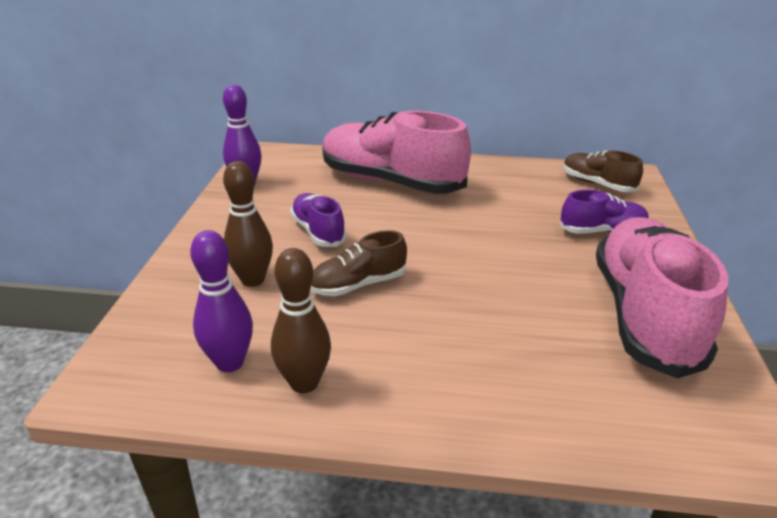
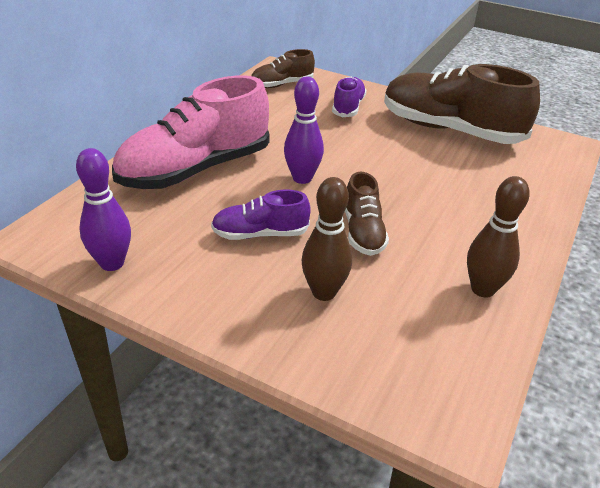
camera: 70 degrees left, 5 degrees up
purple bowling pin [190,230,253,372] -> purple bowling pin moved to [284,77,324,184]
pink shoe [596,217,728,378] -> brown shoe [384,64,540,144]

